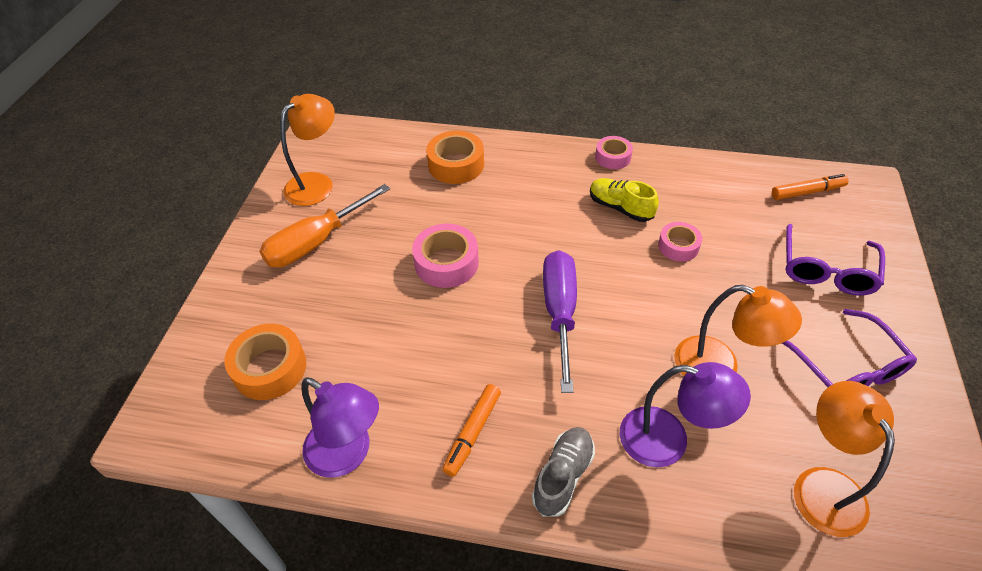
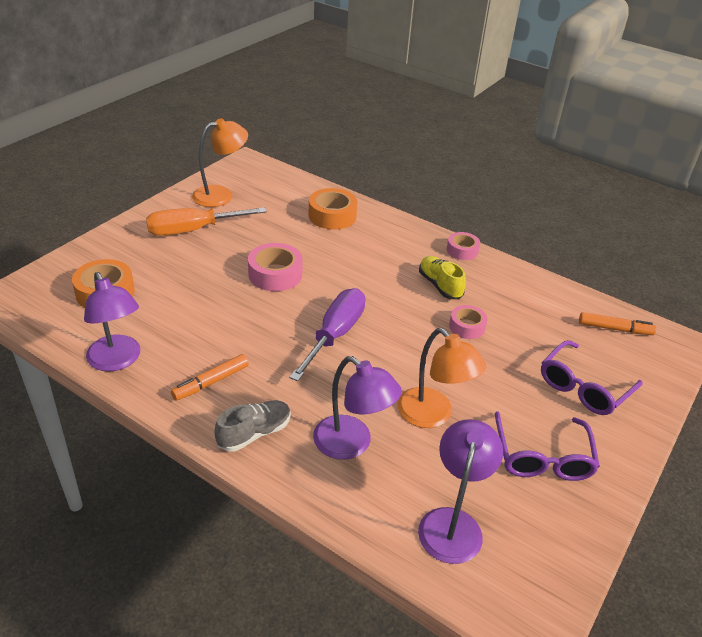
camera: 20 degrees right, 10 degrees down
orange lamp [794,381,895,537] -> purple lamp [418,419,503,564]

